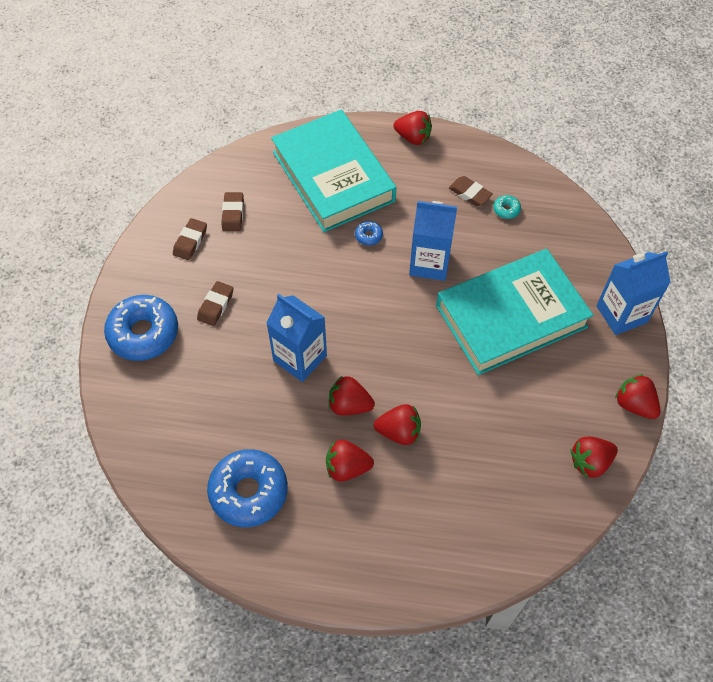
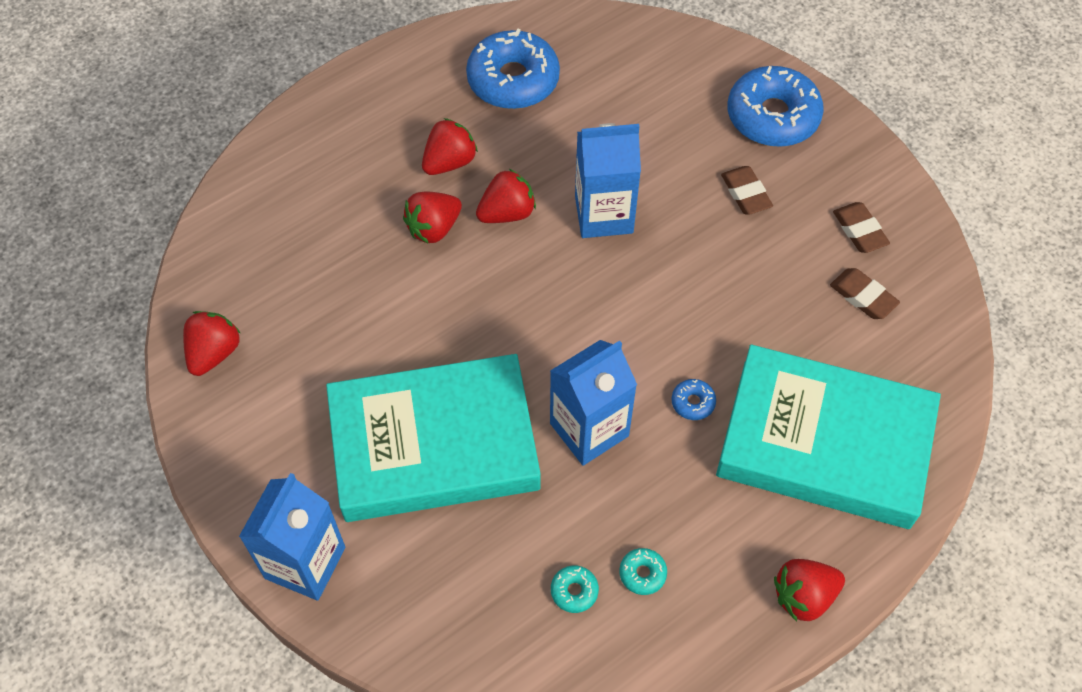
camera: 135 degrees right, 0 degrees up
turquoise book [436,249,594,375] -> turquoise book turned 60 degrees clockwise [326,354,541,522]
brown eraser [449,176,493,206] -> turquoise donut [619,548,667,595]
red strawberry [615,374,660,419] -> none

